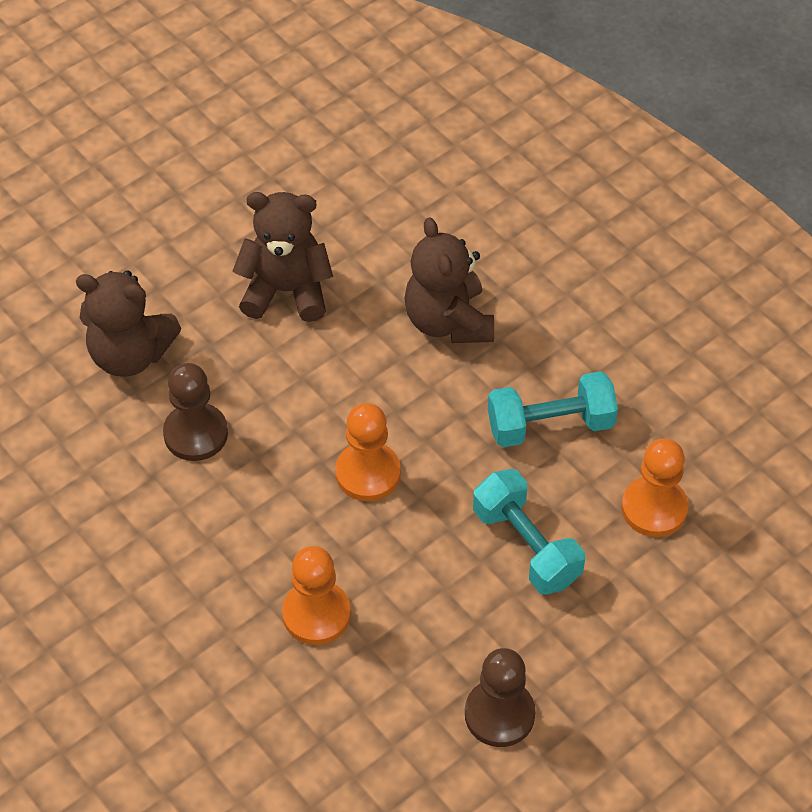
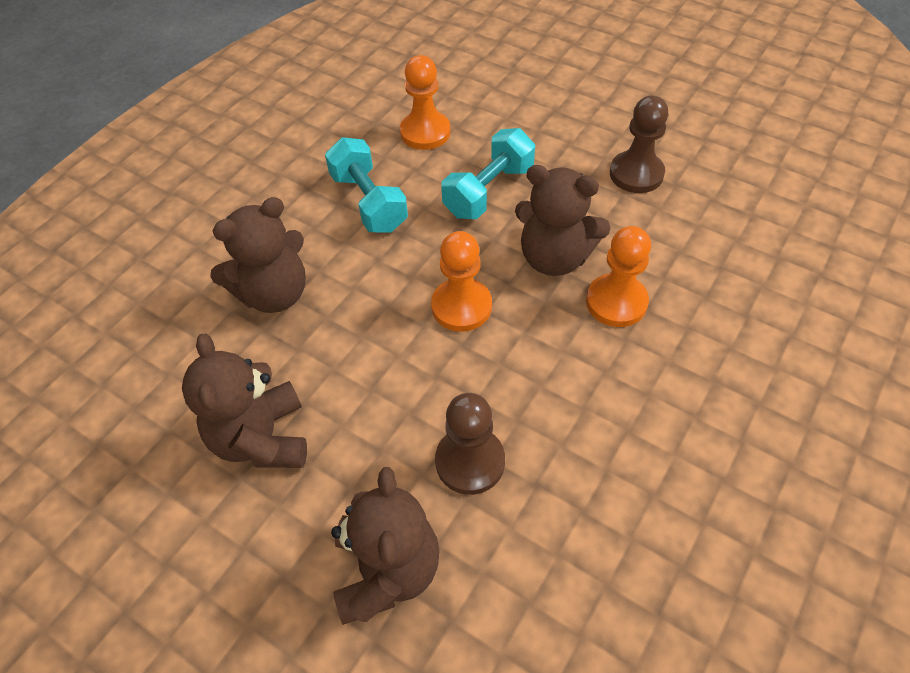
camera: 105 degrees left, 0 degrees up
none -> brown teddy bear [515,165,611,276]

